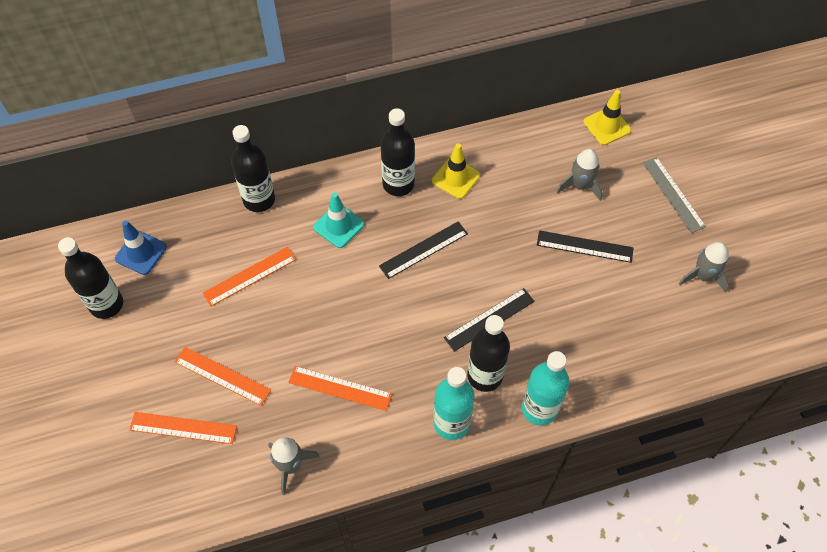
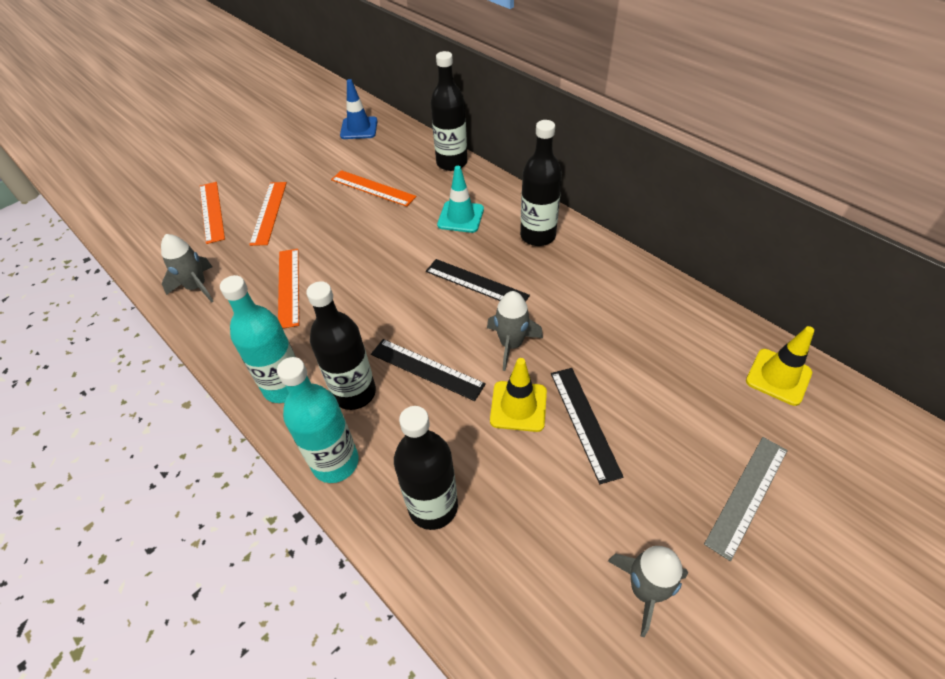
camera: 65 degrees right, 10 degrees down
black bottle [58,237,123,319] -> black bottle moved to [394,406,458,530]
yellow traffic cone [432,143,480,199] -> yellow traffic cone moved to [490,358,547,432]
grey rocket [556,149,603,201] -> grey rocket moved to [487,291,543,371]

